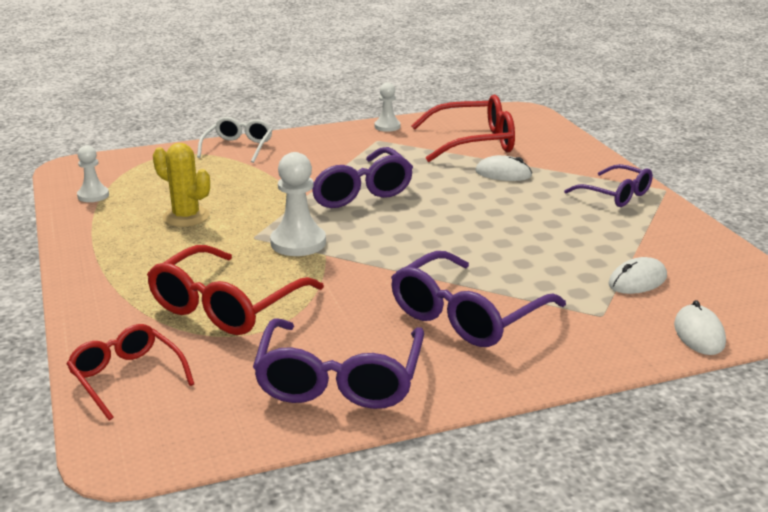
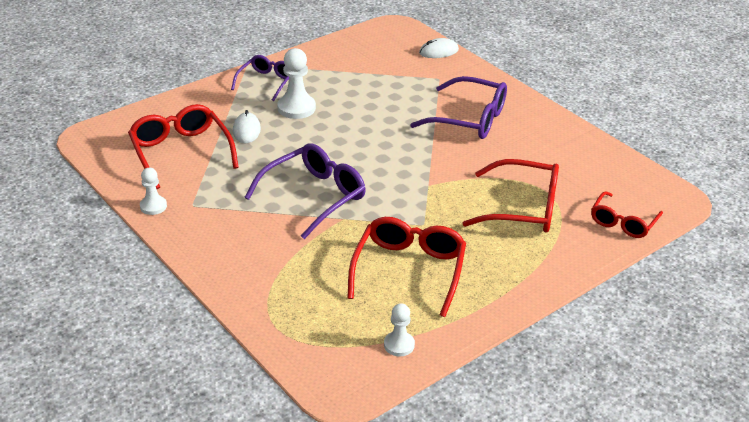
camera: 110 degrees left, 10 degrees up
yellow cactus [153,143,210,227] -> red glasses [347,217,466,317]
white glasses [197,117,272,163] -> none
purple glasses [253,318,424,409] -> none
white pawn [270,152,326,256] -> white pawn moved to [277,48,316,119]
white mouse [608,257,667,294] -> none

